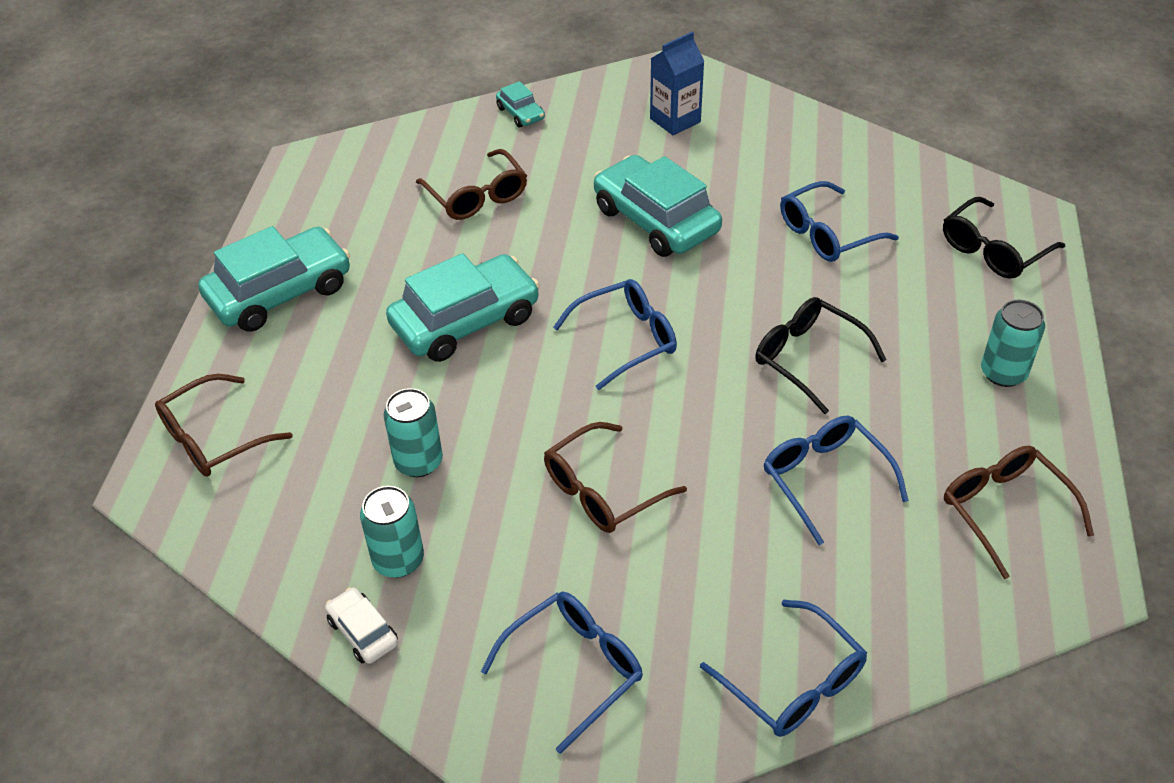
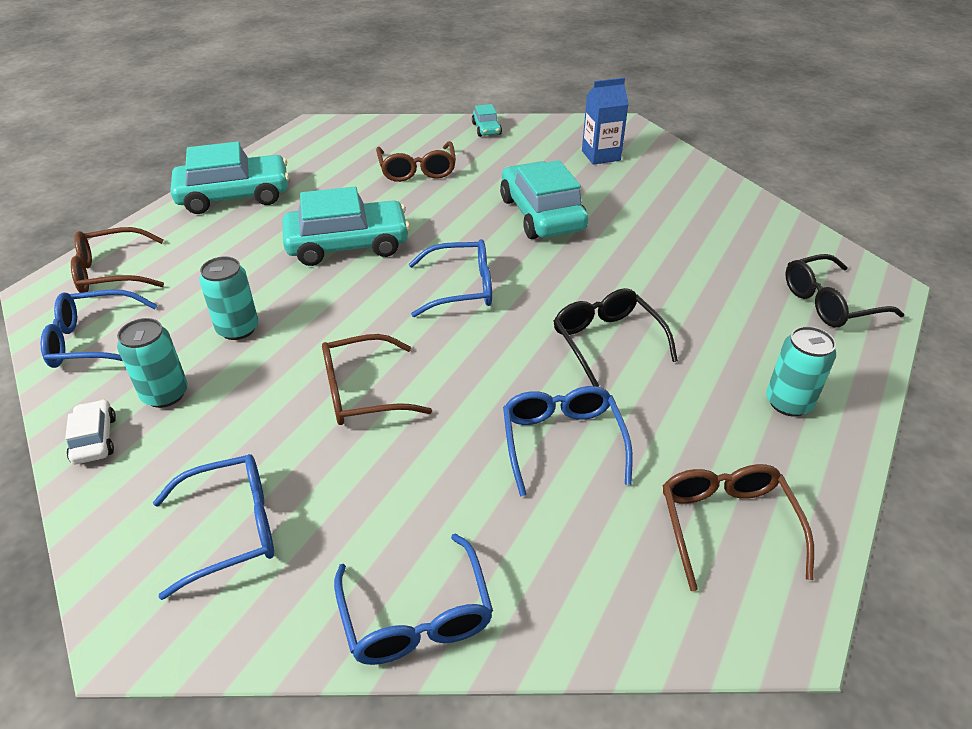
camera: 20 degrees right, 5 degrees down
blue glasses [780,181,899,262] -> blue glasses moved to [41,290,158,368]

